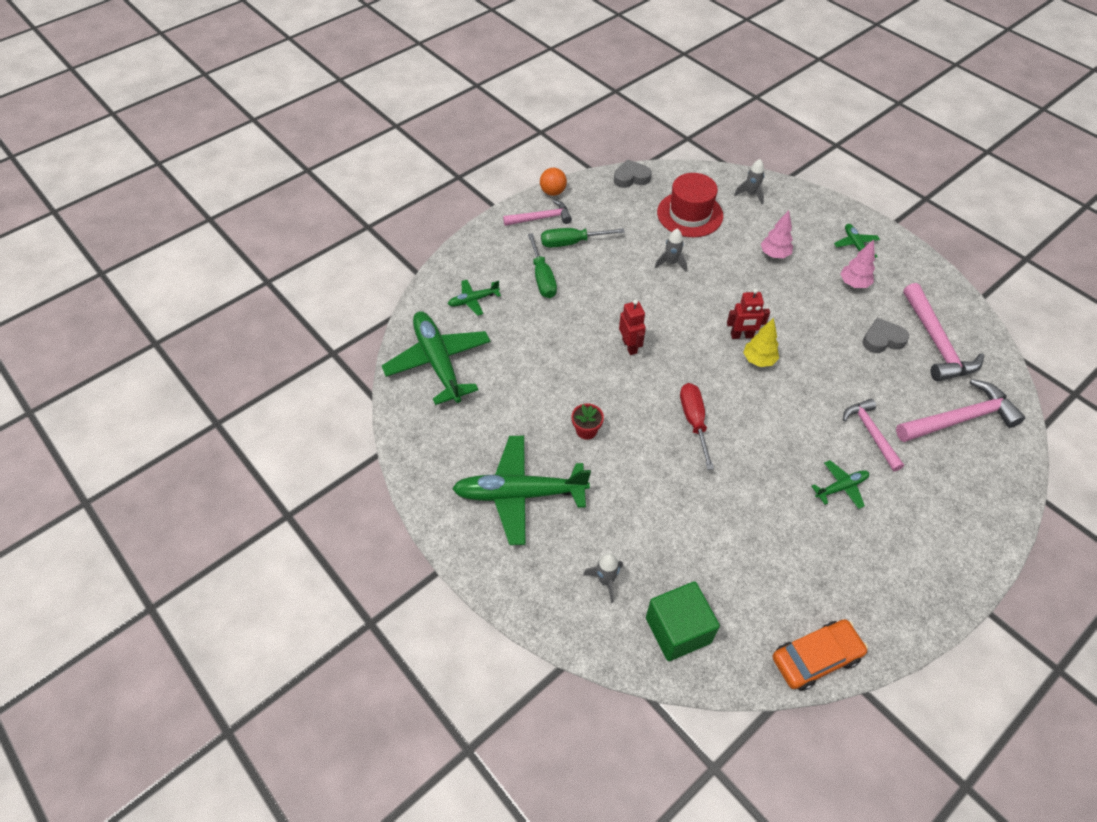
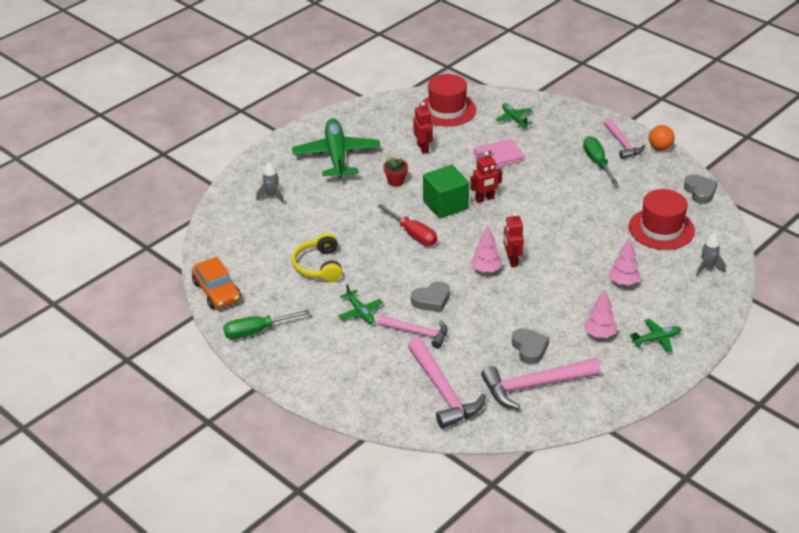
camera: 85 degrees right, 15 degrees down
green plane [382,311,490,405] -> red hat [419,74,476,127]
green screwdriver [528,233,557,298] -> green screwdriver moved to [223,310,310,339]
green cube [646,581,720,661] -> green cube moved to [423,165,469,218]
grey rocket [655,228,687,272] -> none
red screwdriver [680,383,714,470] -> red screwdriver turned 60 degrees clockwise [377,204,437,246]
yellow tree [743,318,779,367] -> pink tree [470,225,502,273]
pink hammer [843,399,904,471] -> pink hammer turned 45 degrees clockwise [378,315,448,349]
none -> yellow headphones [292,233,342,282]
none -> grey heart [411,281,450,312]
none -> red robot [413,102,433,154]
none -> pink wallet [473,139,525,168]

